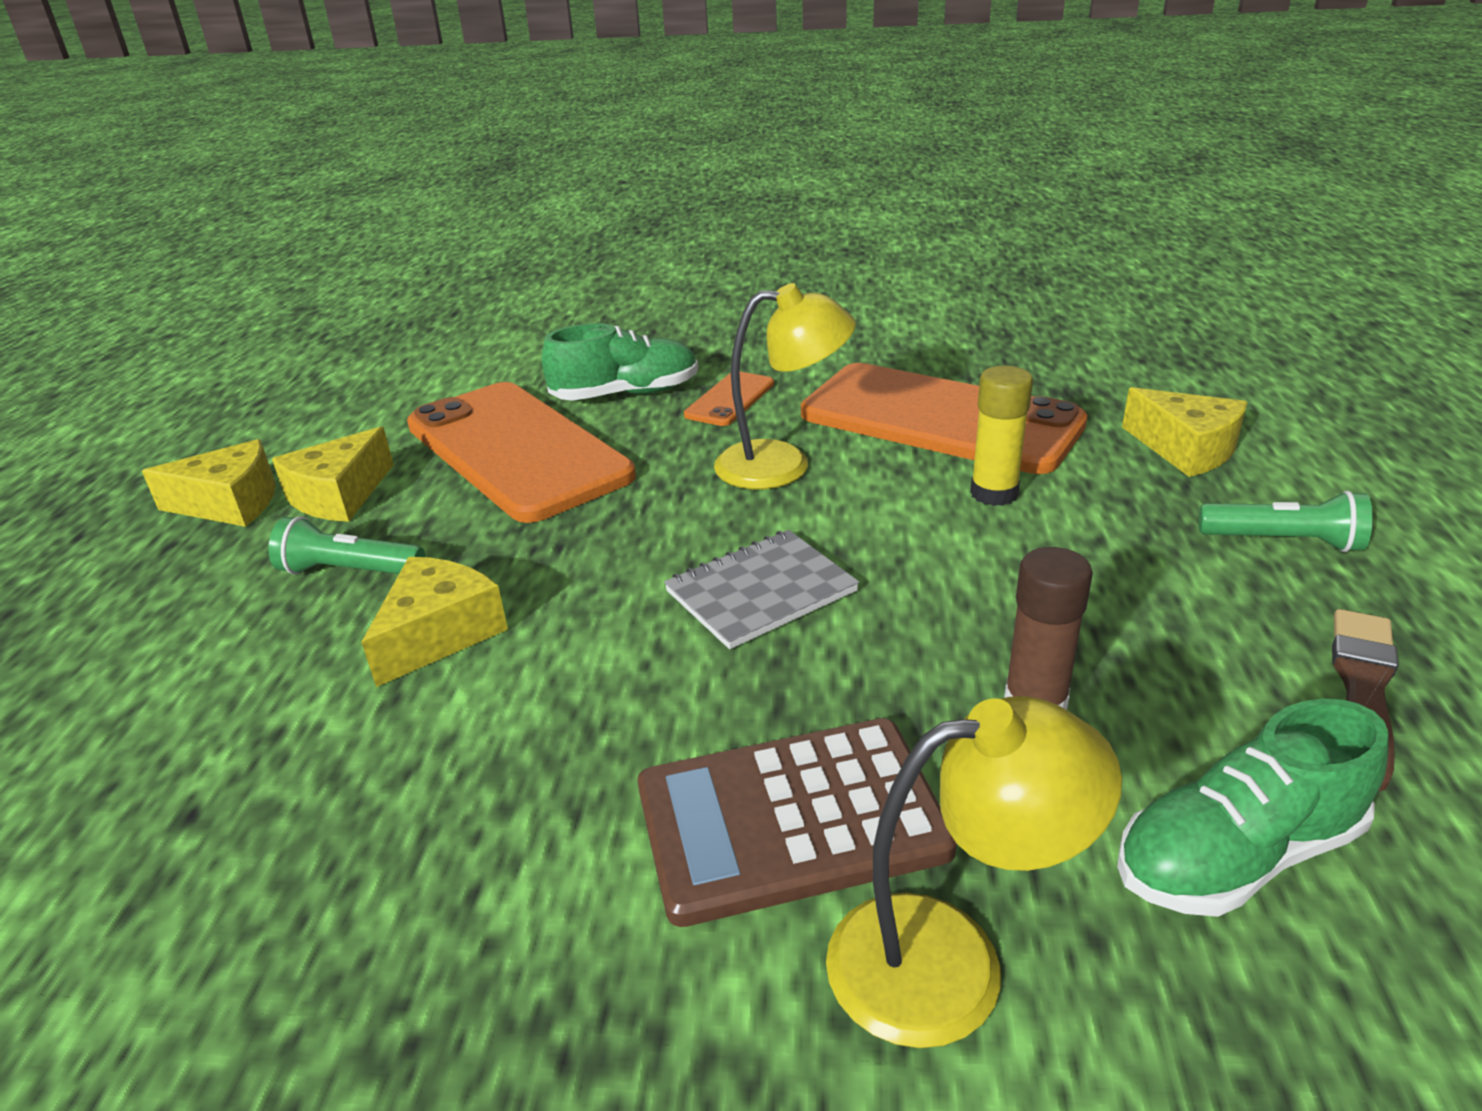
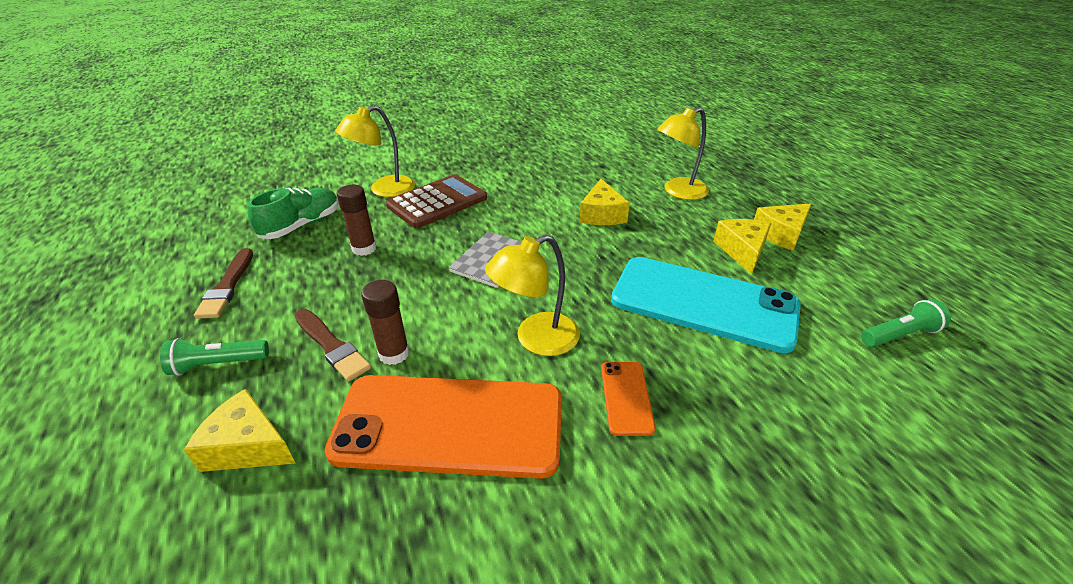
camera: 150 degrees right, 5 degrees up
green flashlight [268,516,425,574] -> green flashlight moved to [861,299,951,347]
orange phone [407,382,636,523] -> turquoise phone [611,257,801,353]
green shoe [542,323,698,401] -> none
yellow glue stick [970,366,1033,506] -> brown glue stick [361,280,410,365]
none -> brown brush [295,309,371,382]
none -> yellow lamp [658,107,709,200]

